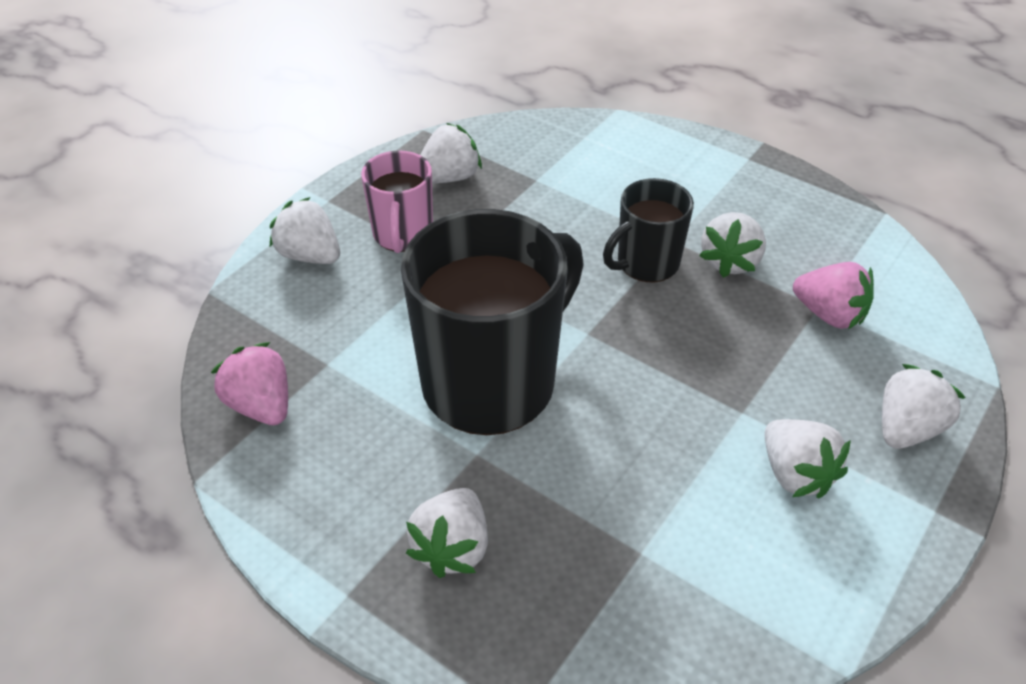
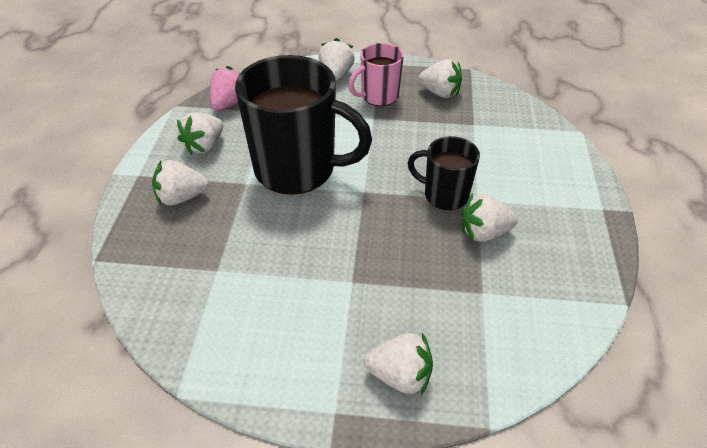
camera: 60 degrees right, 0 degrees up
white strawberry [764,419,851,498] -> white strawberry moved to [177,112,223,155]
pink strawberry [793,262,874,330] -> none

